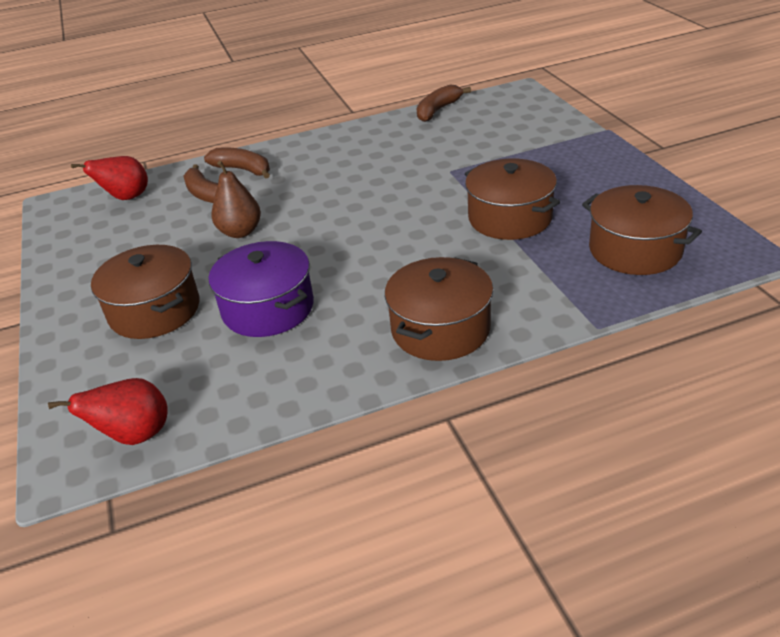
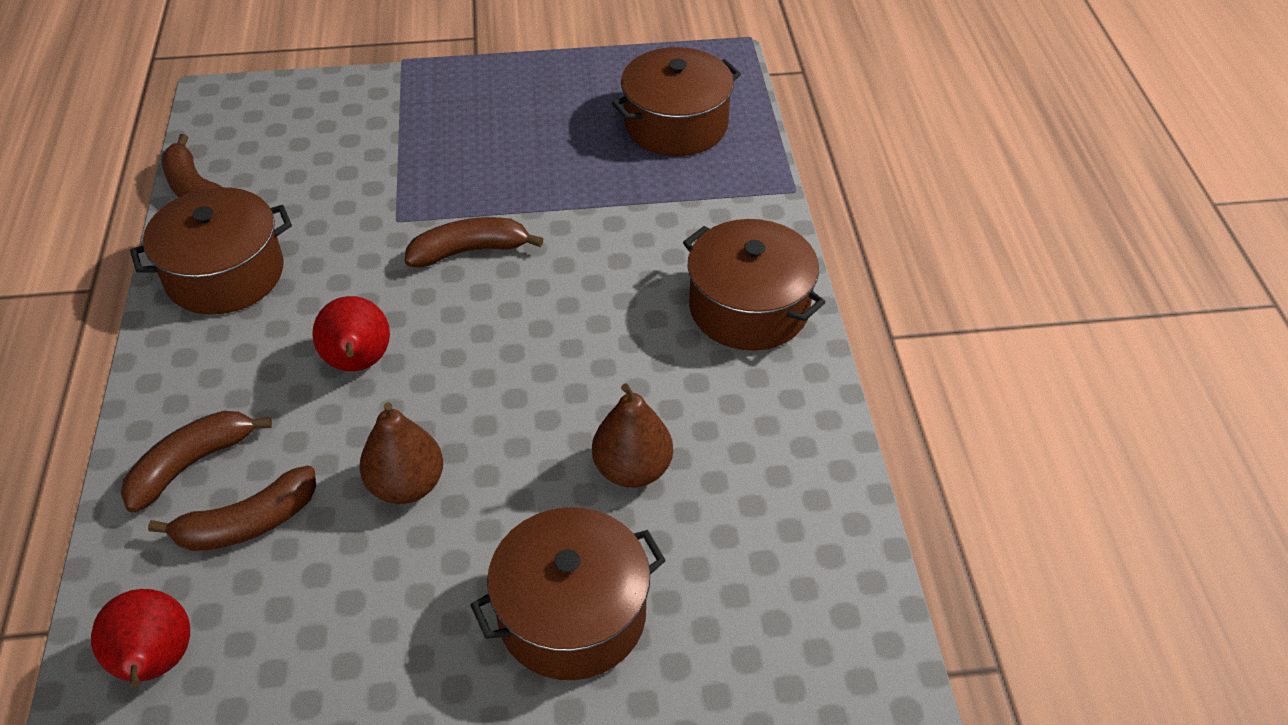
camera: 80 degrees left, 10 degrees up
red pear [48,378,168,445] -> red pear moved to [312,296,390,371]
purple pot [208,241,314,337] -> brown pear [592,384,673,488]
brown pot [465,158,560,240] -> brown pot moved to [130,187,292,315]
none -> brown banana [405,217,543,267]

